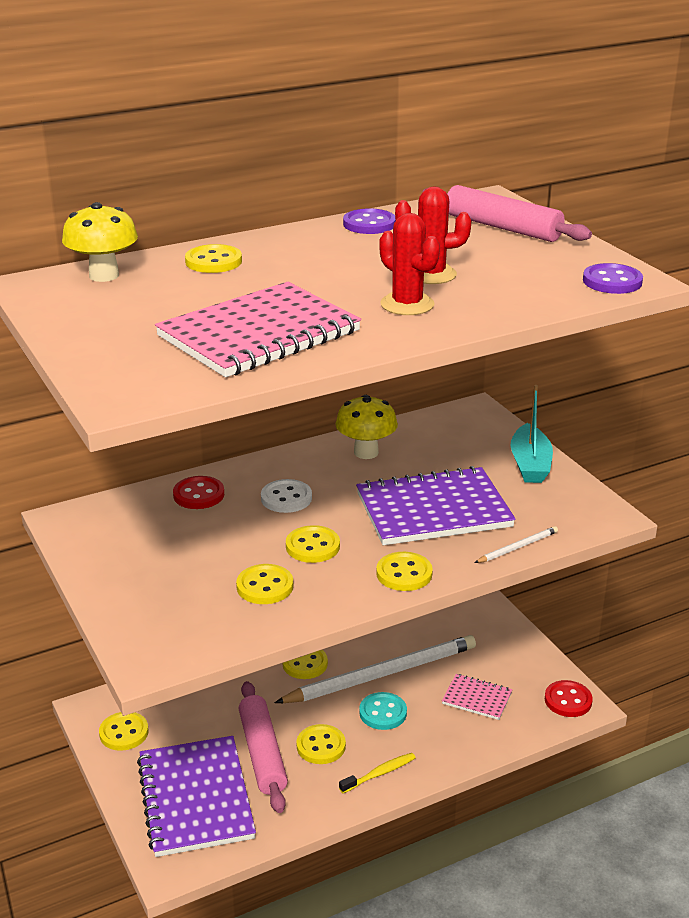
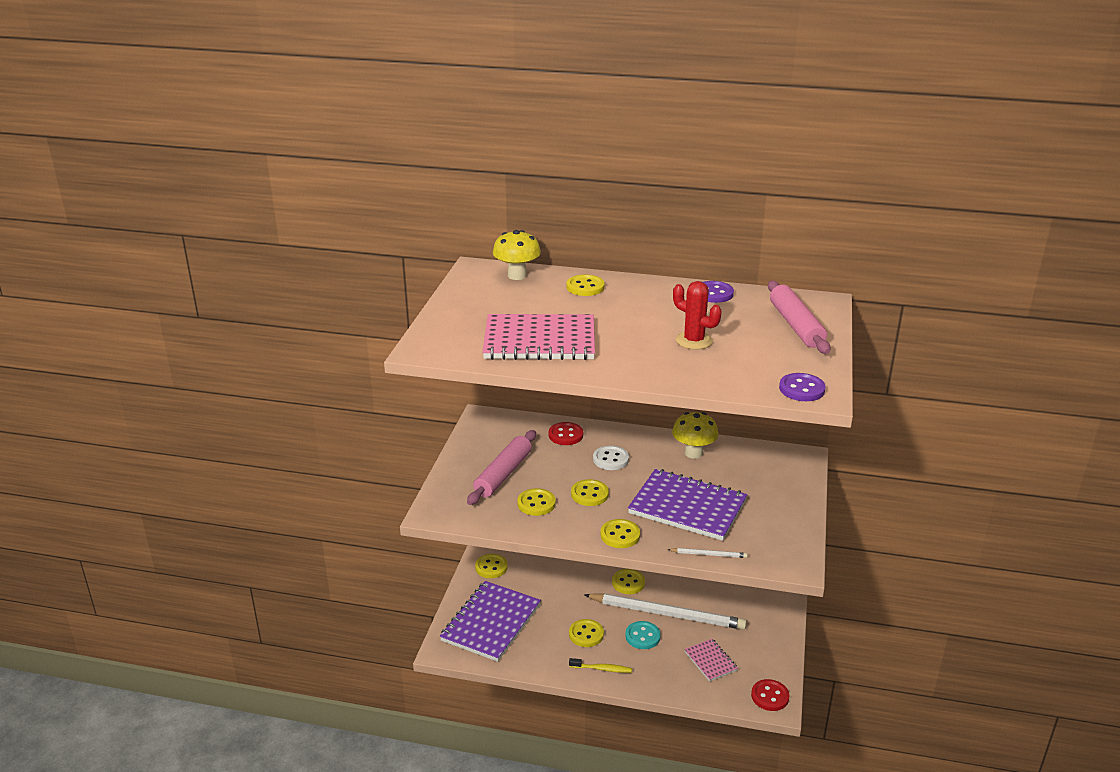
camera: 40 degrees right, 0 degrees up
pink rolling pin [239,681,288,813] -> pink rolling pin moved to [467,430,536,505]
red cactus [379,213,440,315] -> none
turquoise boat [511,385,553,483] -> none

